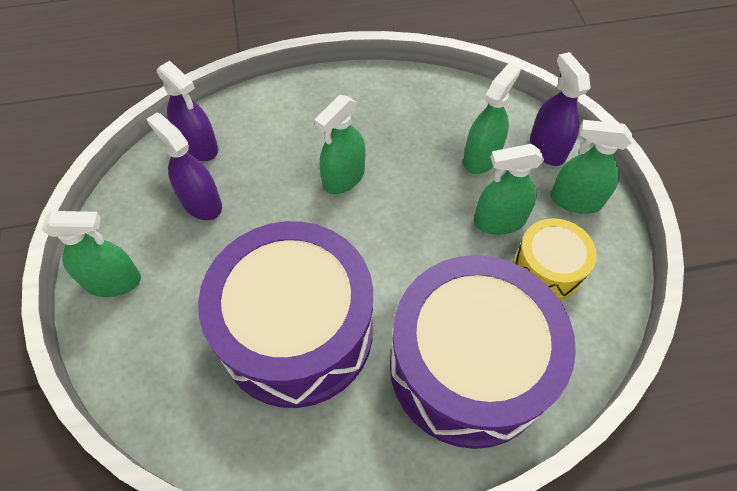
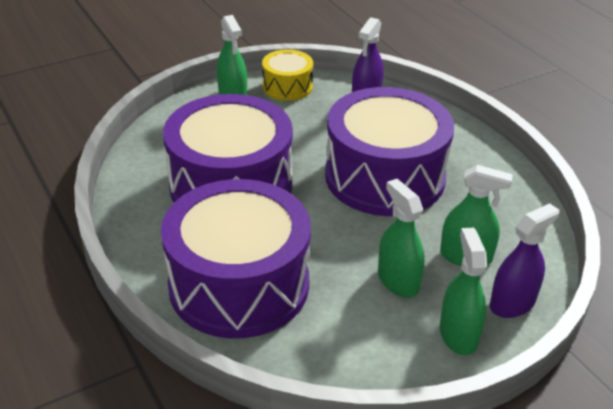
camera: 70 degrees right, 20 degrees down
purple spray bottle [147,113,222,220] -> none
green spray bottle [315,95,365,194] -> purple drum [325,87,454,216]
yellow drum [513,218,597,300] -> yellow drum moved to [262,49,313,101]

